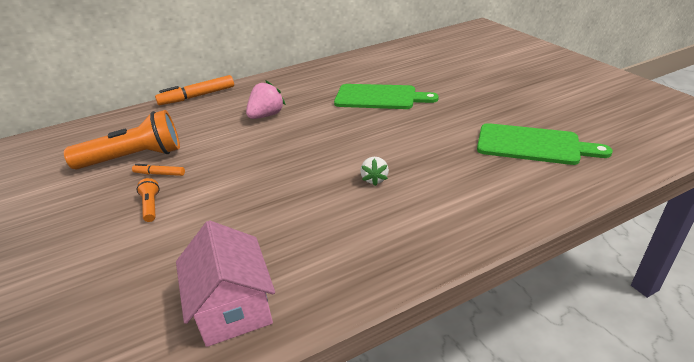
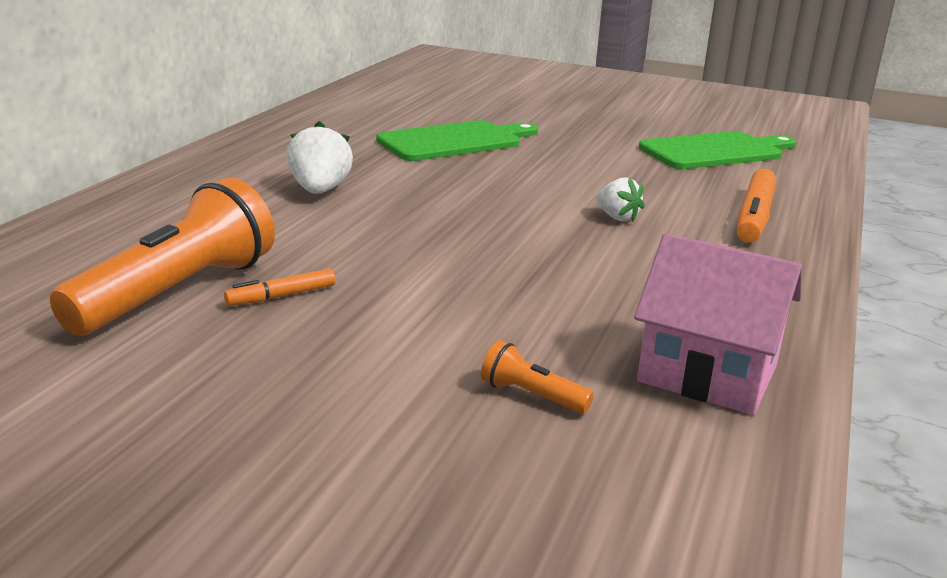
camera: 45 degrees left, 10 degrees down
orange flashlight [137,178,160,222] -> orange flashlight moved to [481,340,594,414]
orange marker [155,75,234,105] -> orange marker moved to [737,169,776,243]
pink strawberry [246,81,286,119] -> white strawberry [286,121,353,194]

